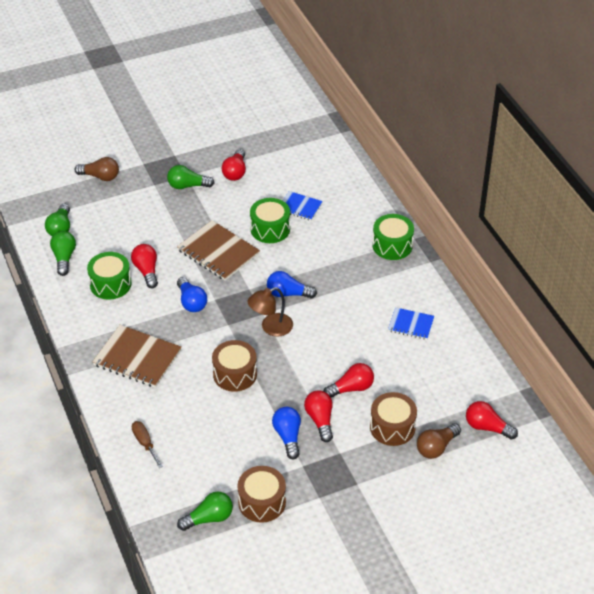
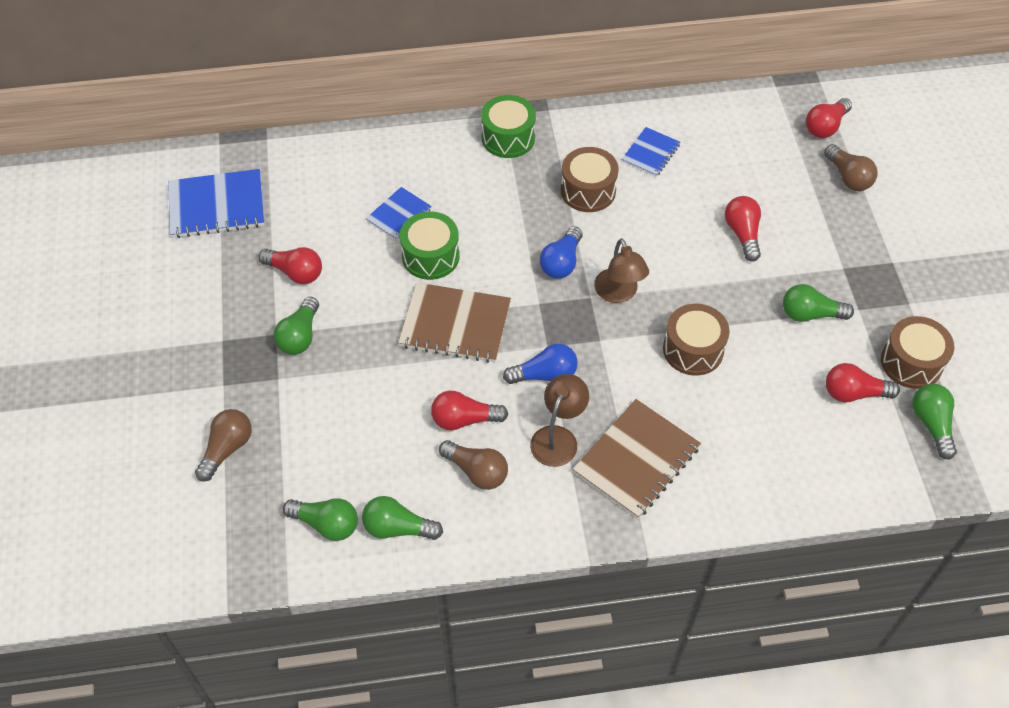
camera: 75 degrees left, 10 degrees up
green drum [87,252,131,300] -> brown light bulb [439,440,508,490]
brown screwdriver [132,421,163,468] -> none
brown notebook [177,220,260,281] -> brown notebook turned 45 degrees clockwise [398,282,511,363]
blue light bulb [272,407,301,459] -> green light bulb [783,284,854,322]
red light bulb [304,390,333,442] -> red light bulb moved to [826,363,900,402]
brown drum [370,392,417,446] -> brown drum moved to [561,147,619,212]
none -> blue notebook [168,169,265,238]
none -> brown lamp [530,374,589,467]

